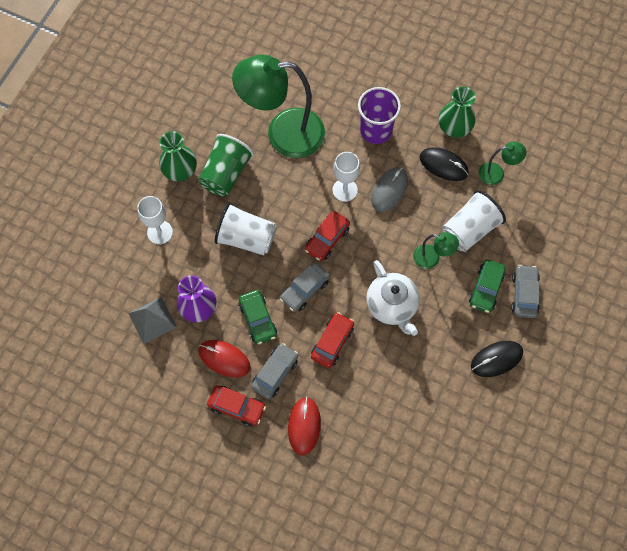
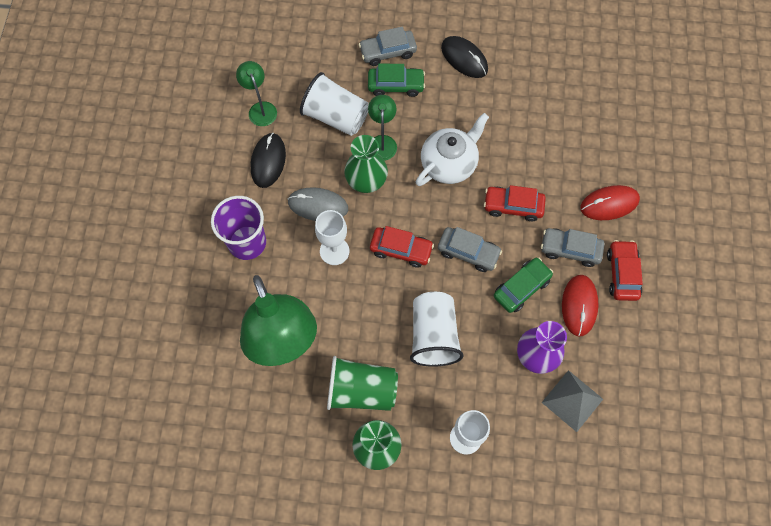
camera: 110 degrees left, 0 degrees up
green vase [439,87,476,138] -> green vase moved to [344,135,388,193]

